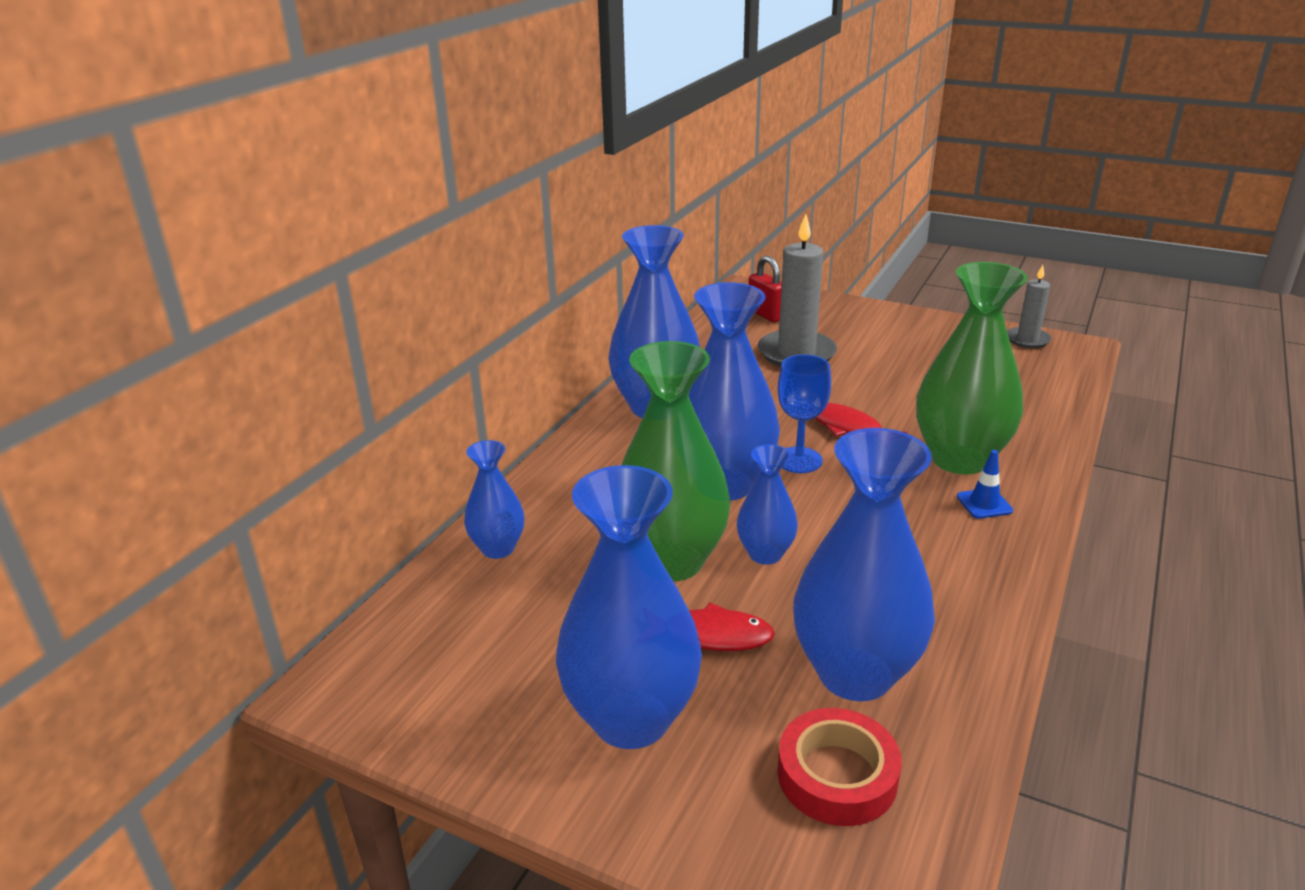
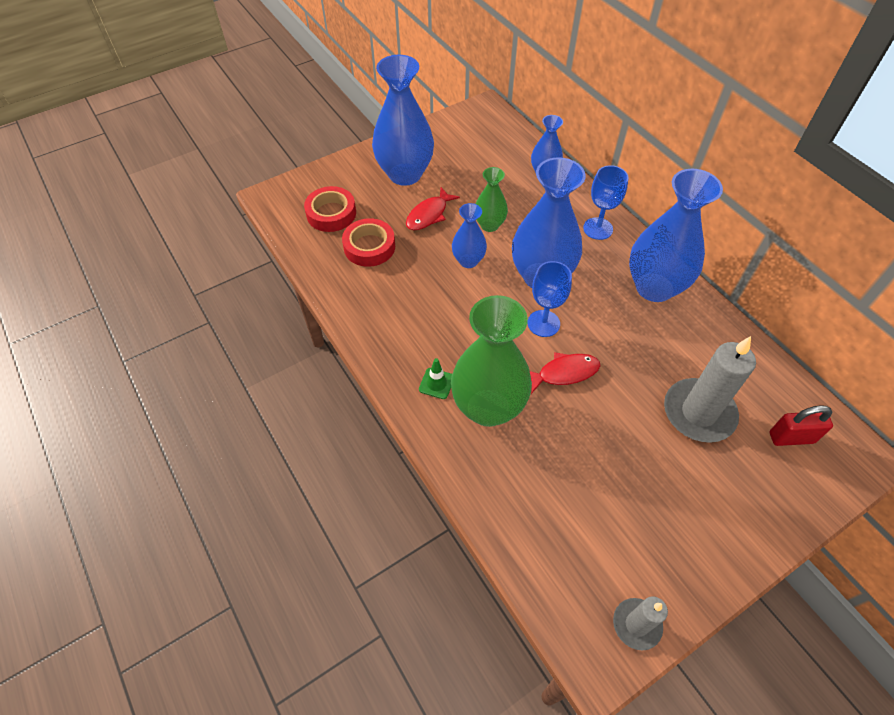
camera: 120 degrees right, 25 degrees up
green vase [621,341,731,582] -> green vase [476,167,508,232], size x0.52
blue vase [793,428,935,701] -> red tape [342,218,395,267]
blue traffic cone [957,450,1013,519] -> green traffic cone [419,358,452,399]
none -> blue goblet [583,165,628,240]

